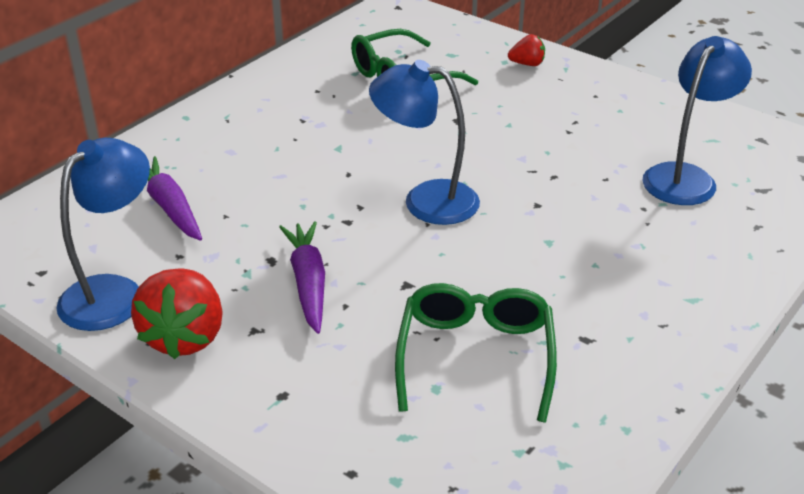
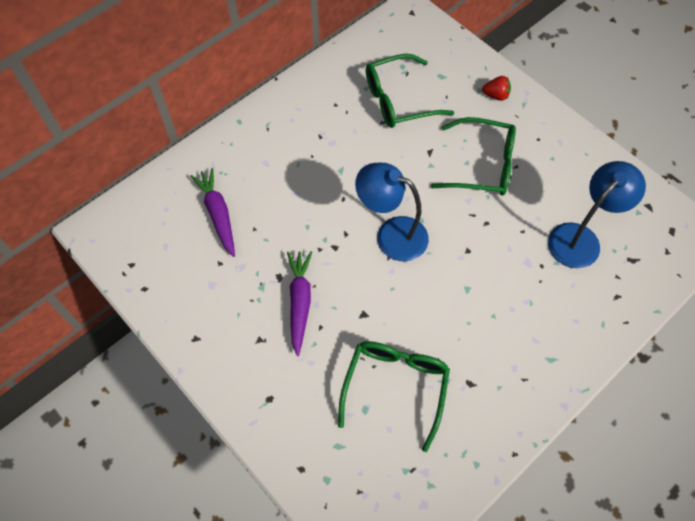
camera: 10 degrees right, 25 degrees up
blue lamp [56,138,150,331] -> none
red strawberry [131,268,223,359] -> none
none -> green glasses [431,117,516,195]

